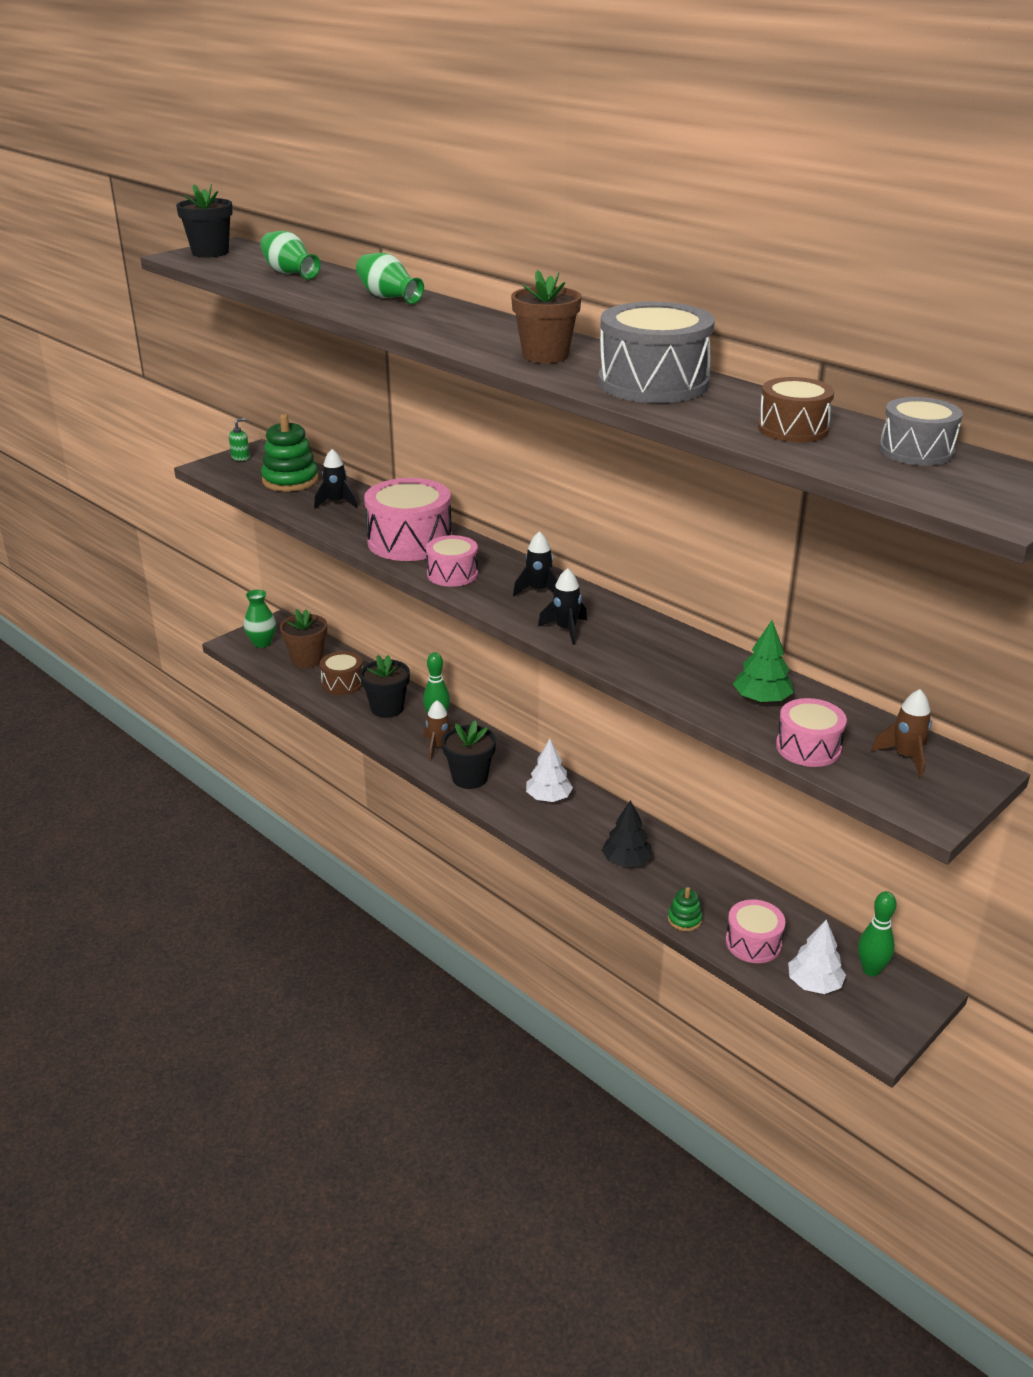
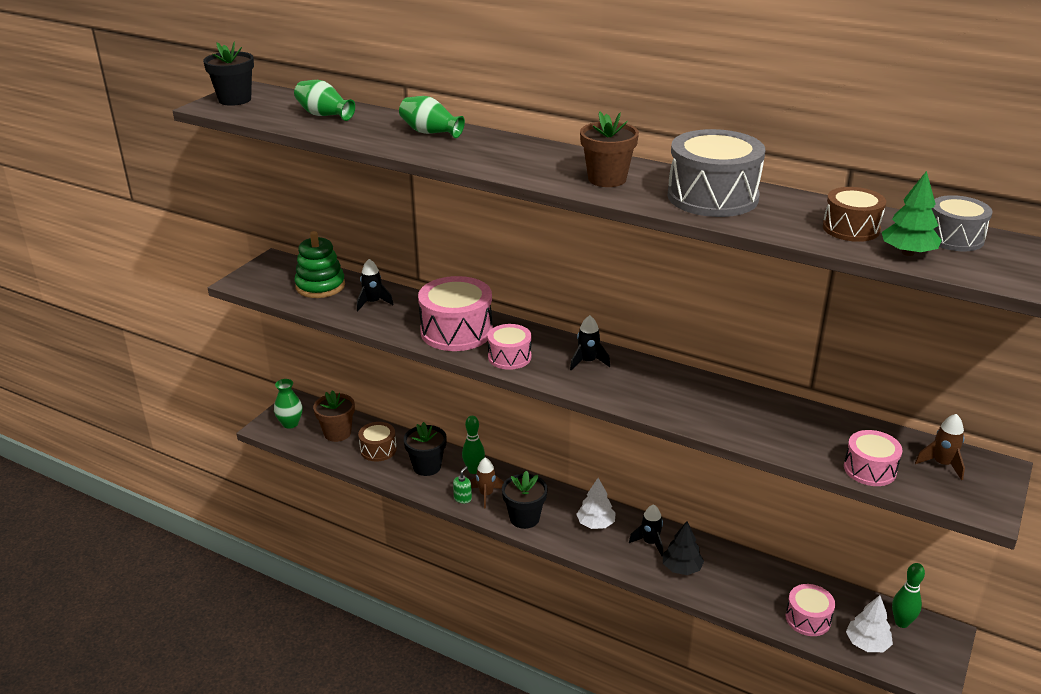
camera: 15 degrees left, 0 degrees up
green soap dispenser [229,418,250,461] -> green soap dispenser moved to [453,466,472,504]
black rocket [538,568,587,645] -> black rocket moved to [629,504,663,556]
green stacking toy [668,887,703,931] -> none
green tree [733,620,794,703] -> green tree moved to [882,171,942,256]

